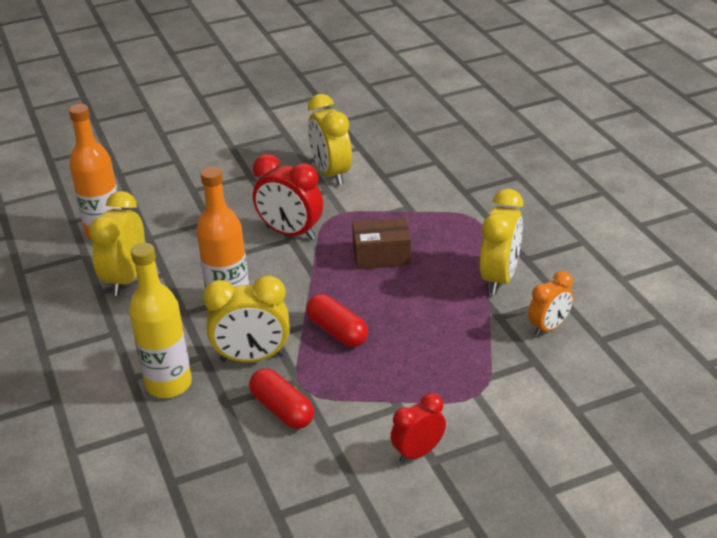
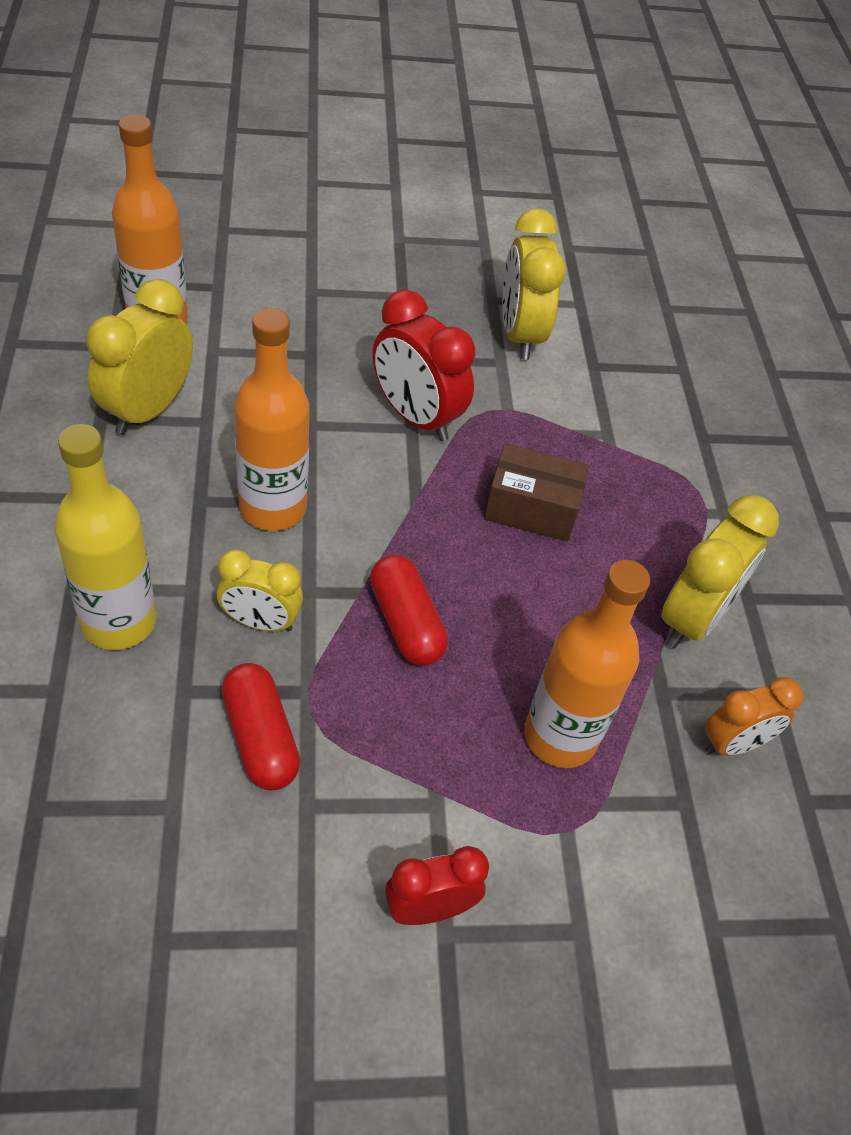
camera: 10 degrees right, 15 degrees up
yellow clock [203,275,290,362] -> yellow clock [217,550,303,632], size x0.64
none -> orange bottle [524,560,650,768]

